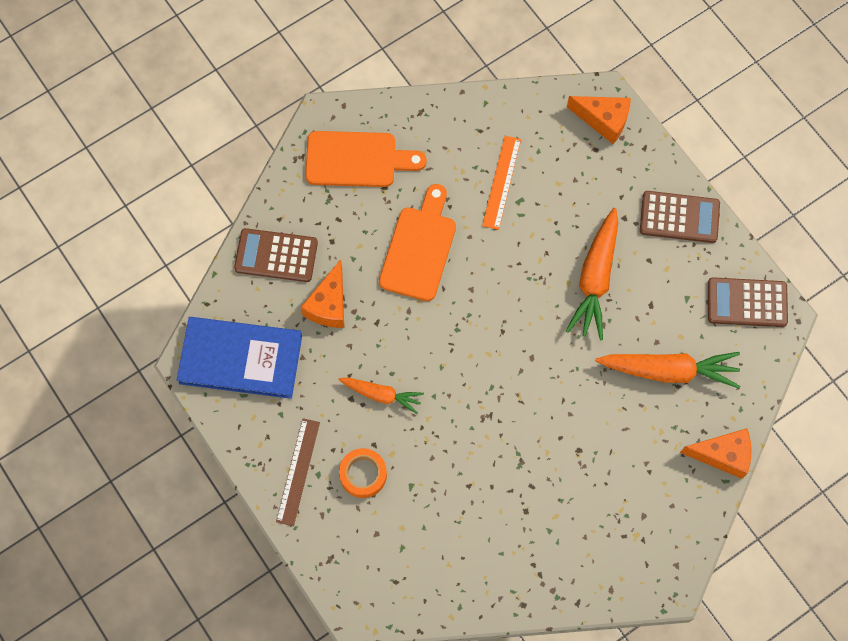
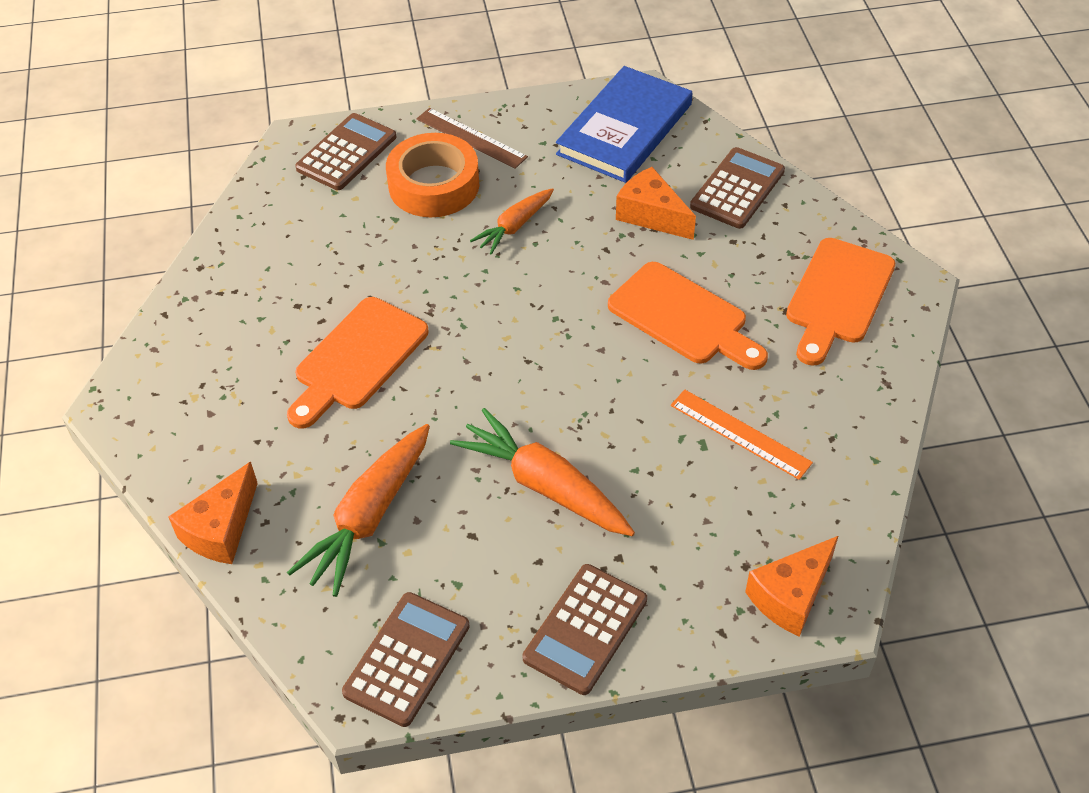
camera: 115 degrees right, 20 degrees down
orange tape [339,448,387,498] -> orange tape [386,133,479,217], size x1.60
none -> orange cutting board [287,297,429,428]
none -> brown calculator [295,113,396,190]

